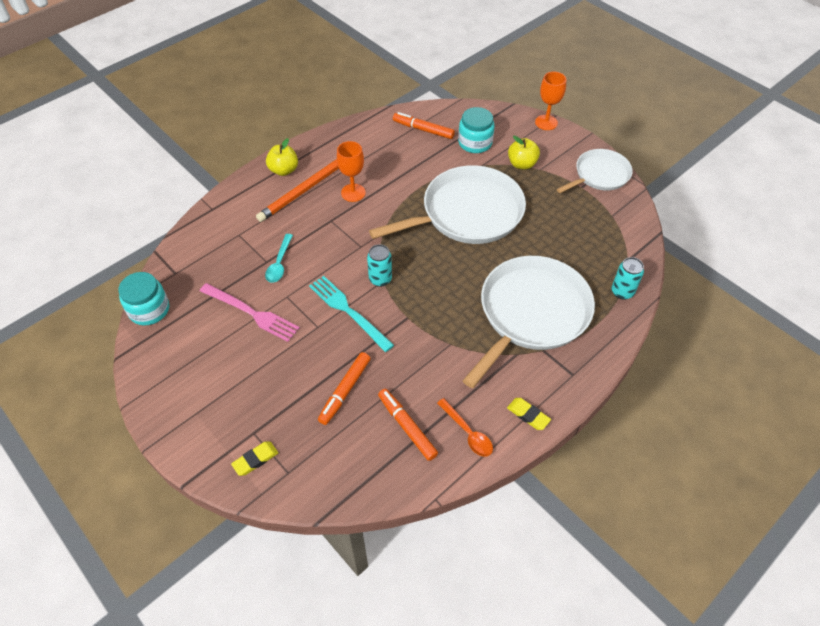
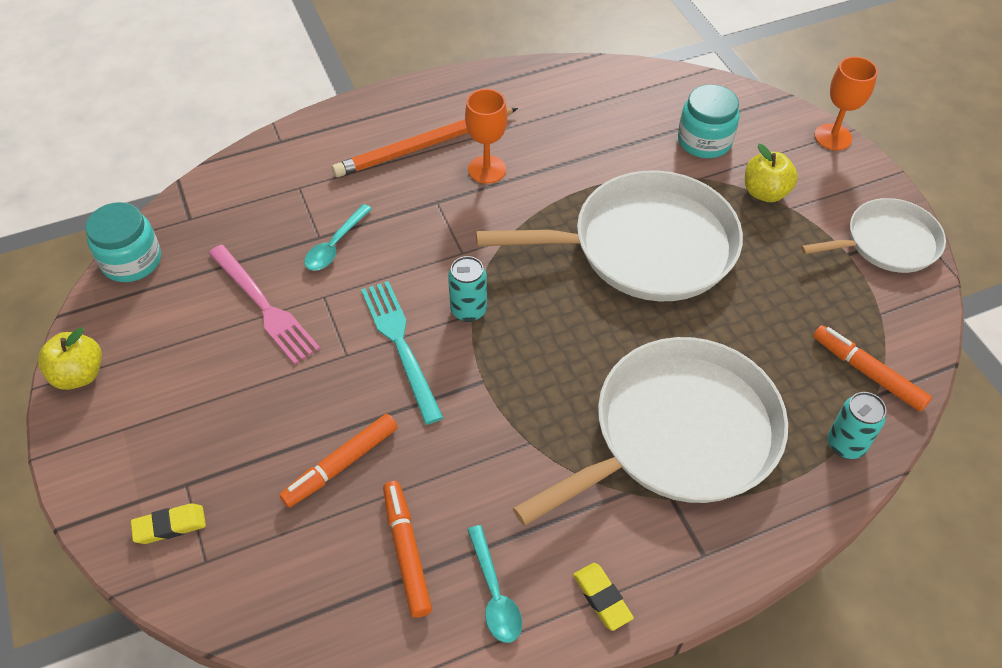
camera: 20 degrees right, 0 degrees up
yellow apple [266,138,298,176] -> yellow apple moved to [38,327,102,390]
orange marker [393,112,455,139] -> orange marker moved to [813,325,932,412]
orange spoon [437,398,493,457] -> turquoise spoon [467,525,522,643]

